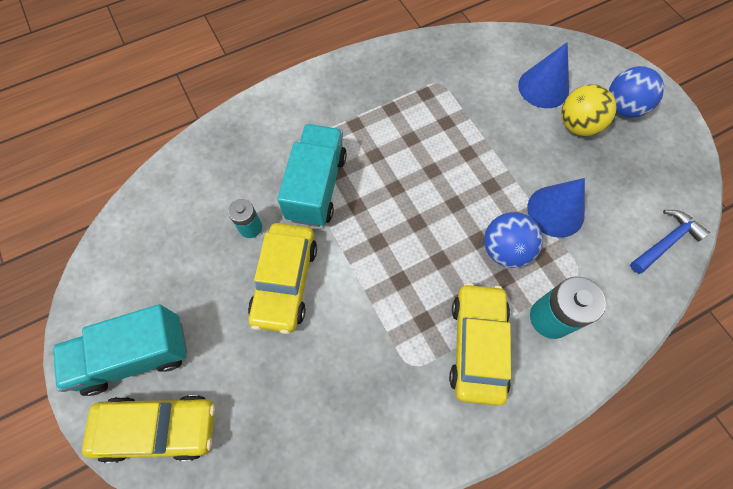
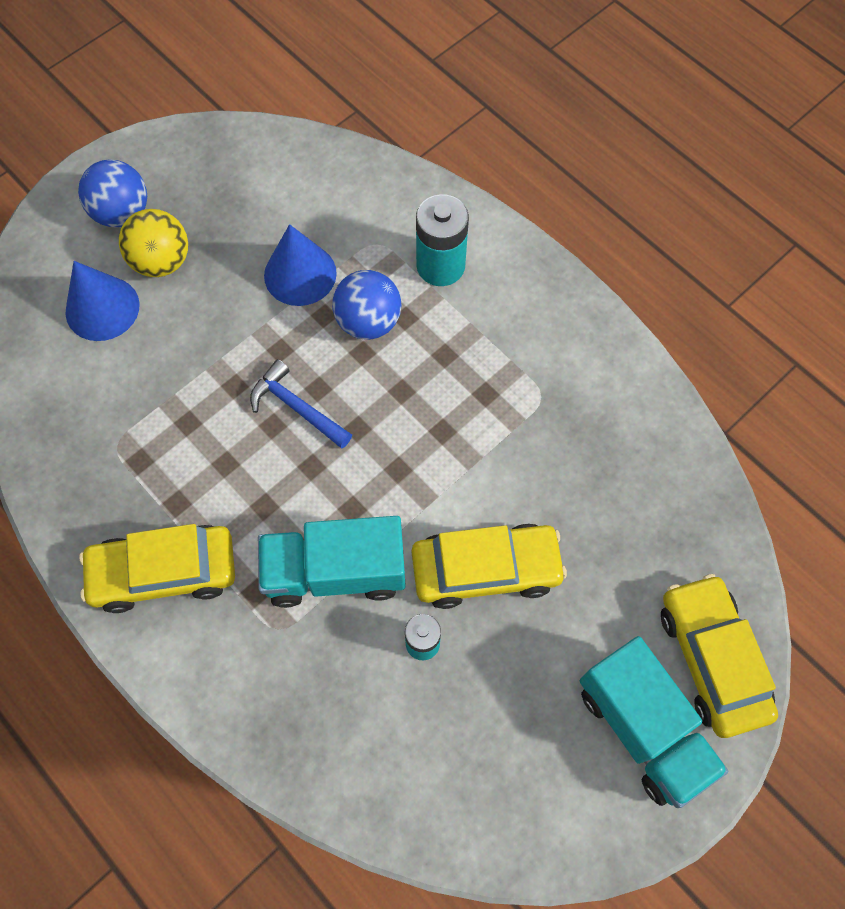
camera: 105 degrees left, 0 degrees up
yellow car [449,283,511,406] -> yellow car moved to [79,524,235,613]
blue hammer [630,210,710,274] -> blue hammer moved to [250,359,352,448]

